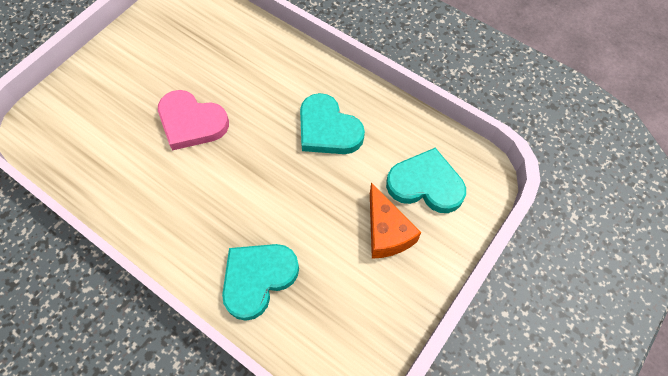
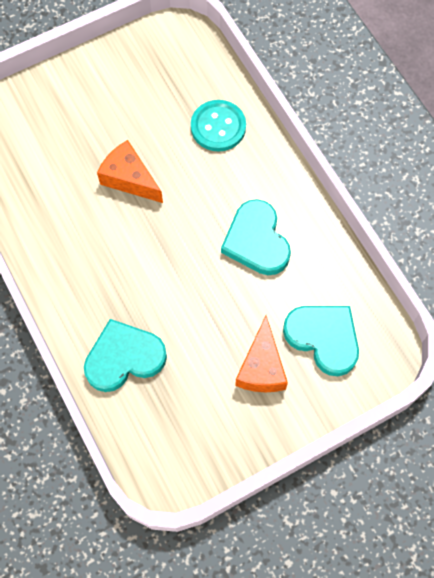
camera: 25 degrees right, 5 degrees up
pink heart [158,90,229,150] -> orange cheese [97,140,163,203]
none -> turquoise button [191,100,246,152]

